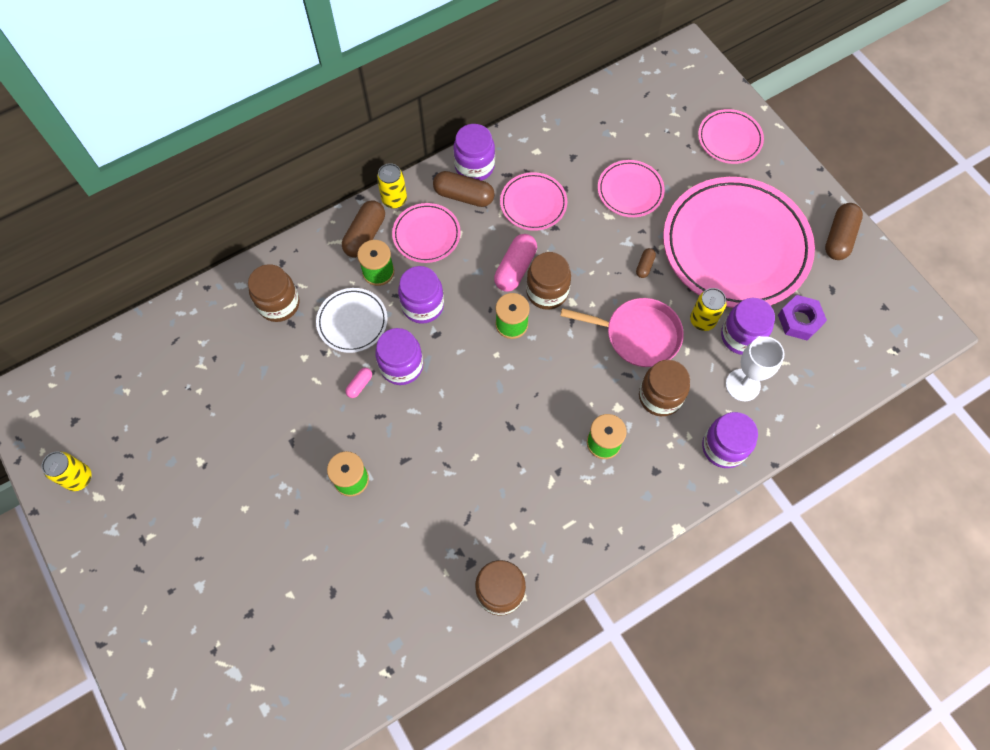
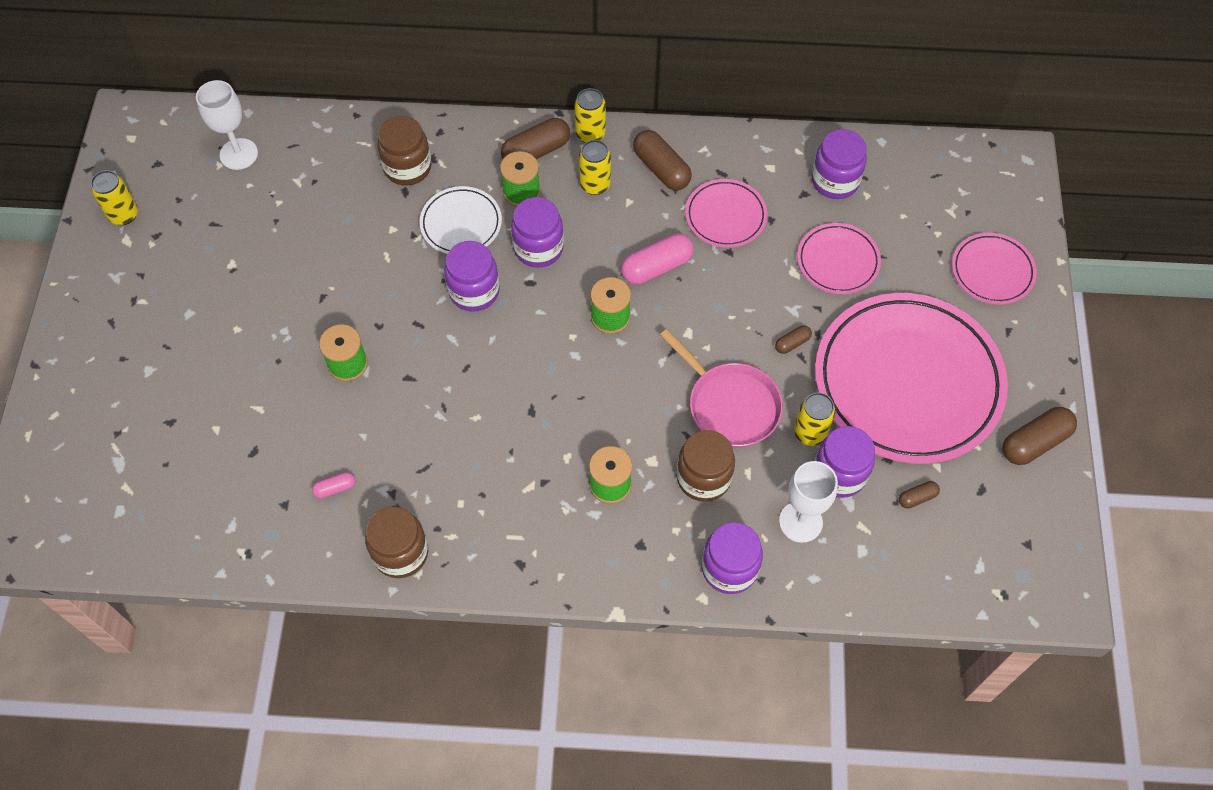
camera: 35 degrees right, 5 degrees down
pink capsule [345,368,372,398] -> pink capsule moved to [312,472,355,498]
pink plate [392,203,461,263] -> yellow can [579,140,611,195]
purple jar [453,124,495,181] -> purple jar moved to [812,129,867,199]
brown jar [526,252,571,310] -> none
purple nut [778,295,827,340] -> brown capsule [899,481,940,509]
none -> white goblet [196,80,258,170]

